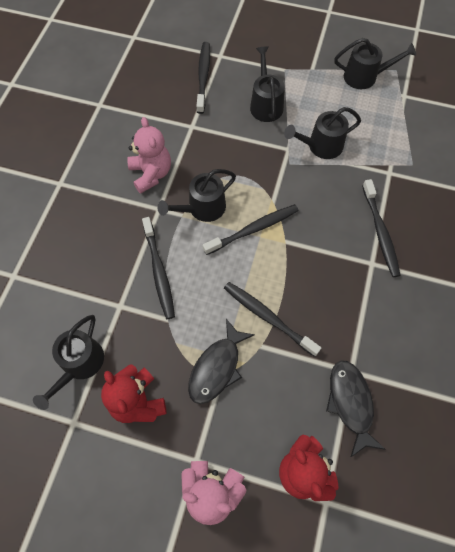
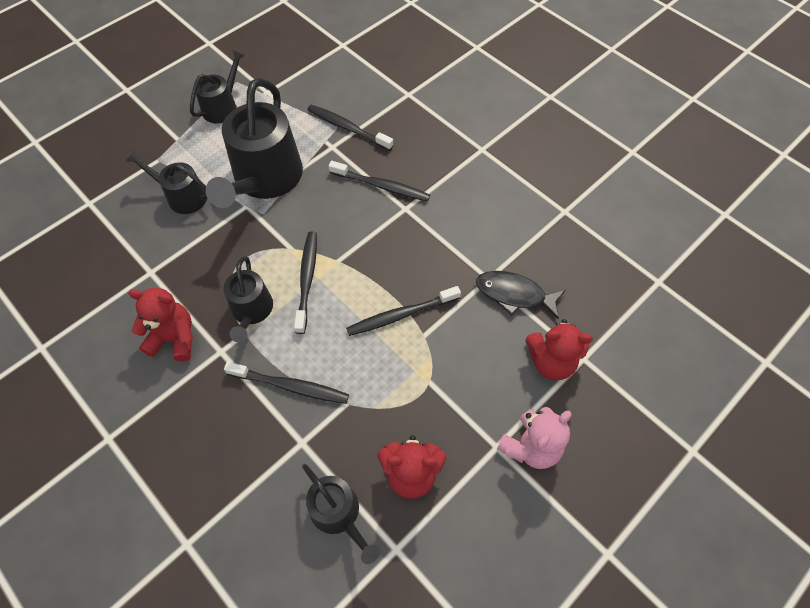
camera: 60 degrees left, 5 degrees down
pink teddy bear [127,117,171,194] -> red teddy bear [128,288,193,362]
black fish [188,319,255,404] -> none
black toothbrush [196,42,210,114] -> black toothbrush moved to [307,105,393,151]
black watering can [284,107,361,159] -> black watering can [206,78,303,208], size x1.85

